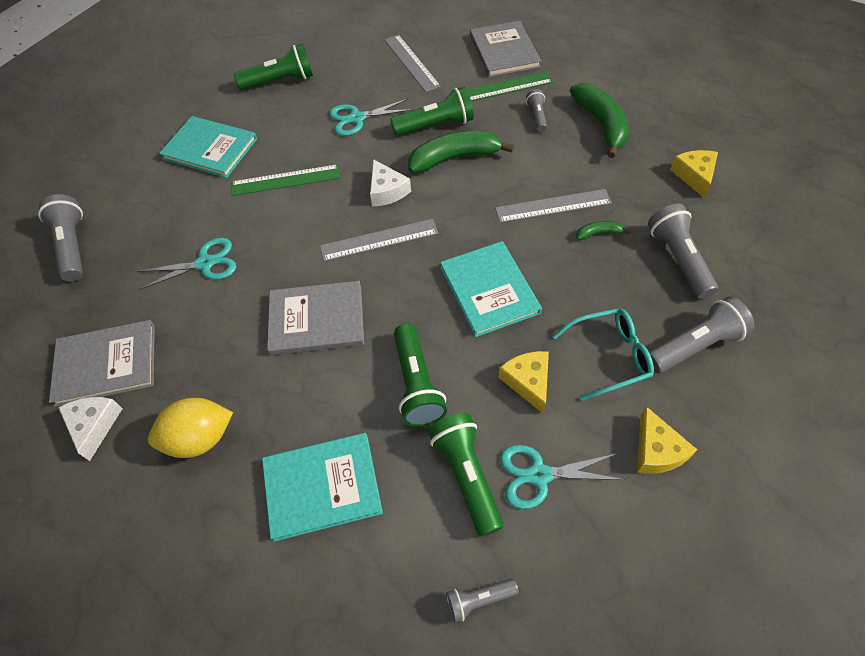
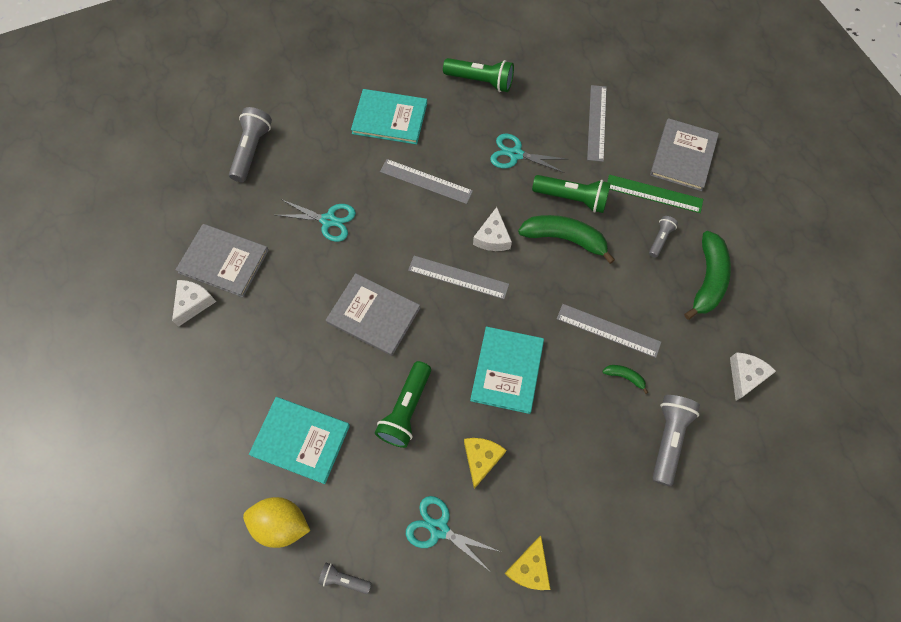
camera: 30 degrees right, 10 degrees up
yellow lemon [148,398,233,458] -> yellow lemon moved to [243,497,310,548]
turquoise book [159,116,257,178] -> turquoise book turned 45 degrees counterclockwise [351,89,427,145]
green ruler [231,164,341,196] -> grey ruler [380,159,473,204]
green flashlight [428,413,503,537] -> none
turquoise glasses [552,308,654,401] -> none
grey flashlight [649,296,754,373] -> none
yellow cheese [670,150,718,198] -> white cheese [730,352,776,401]

